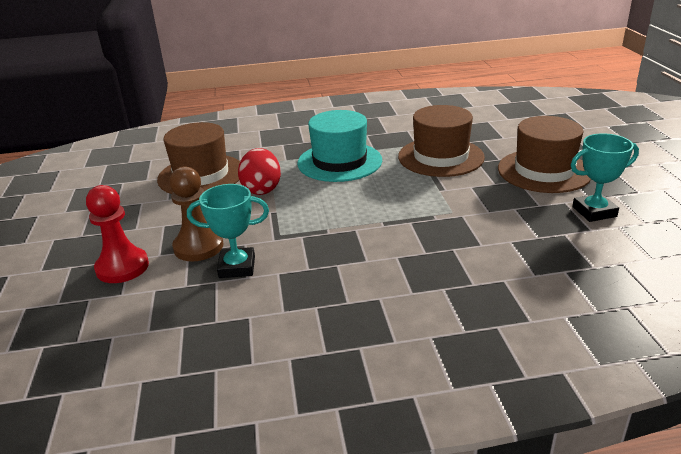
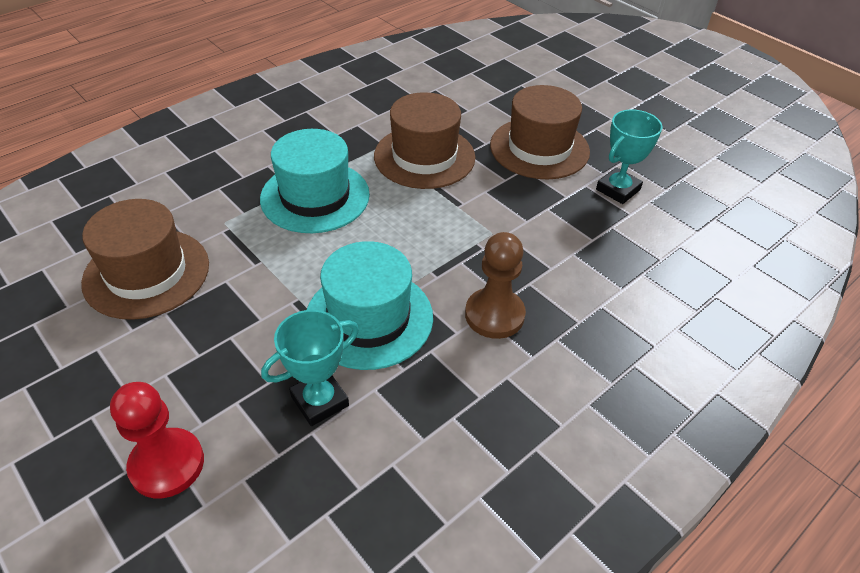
camera: 35 degrees left, 15 degrees up
brown pawn [169,166,224,261] -> brown pawn moved to [465,232,526,339]
red egg [238,148,281,195] -> none
none -> turquoise hat [307,241,433,370]

